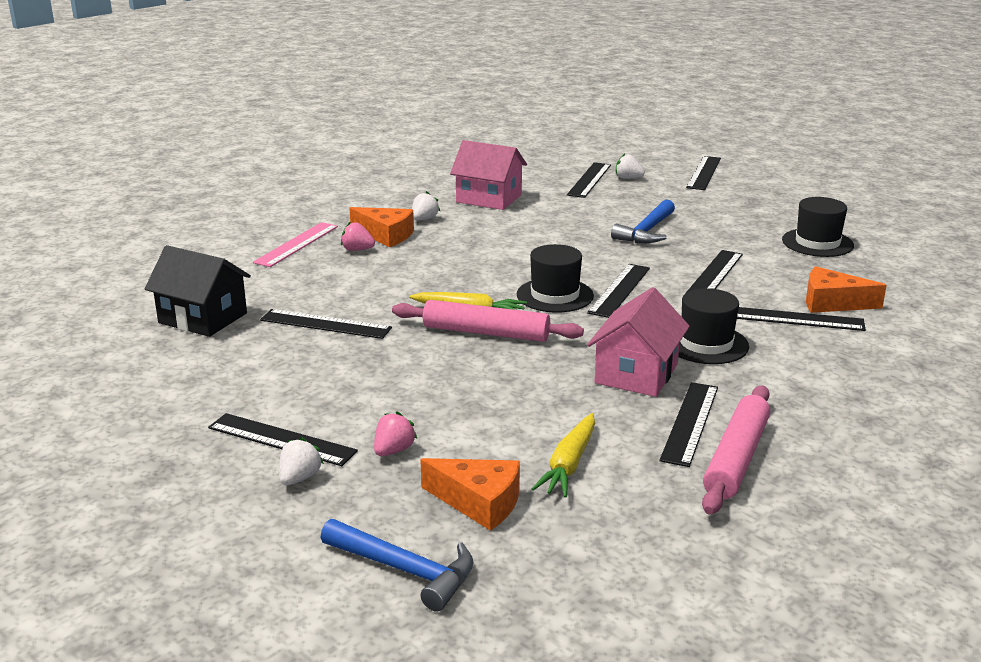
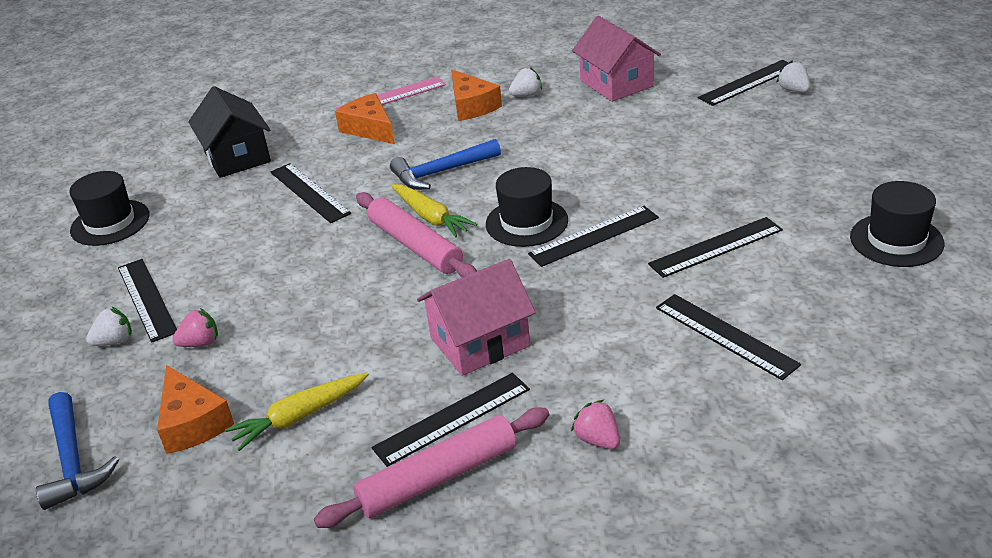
camera: 40 degrees right, 10 degrees up
pink strawberry [341,221,375,251] -> pink strawberry moved to [571,400,620,449]
blue hammer [611,199,675,243] -> blue hammer moved to [390,139,501,190]
black hat [678,288,749,364] -> black hat moved to [69,171,150,246]
black ruler [686,156,721,190] -> none
orange cheese [806,266,887,313] -> orange cheese moved to [335,93,395,144]

